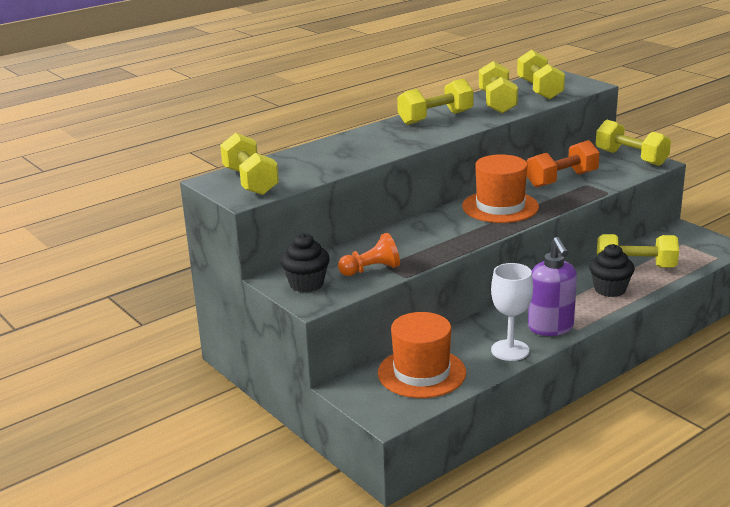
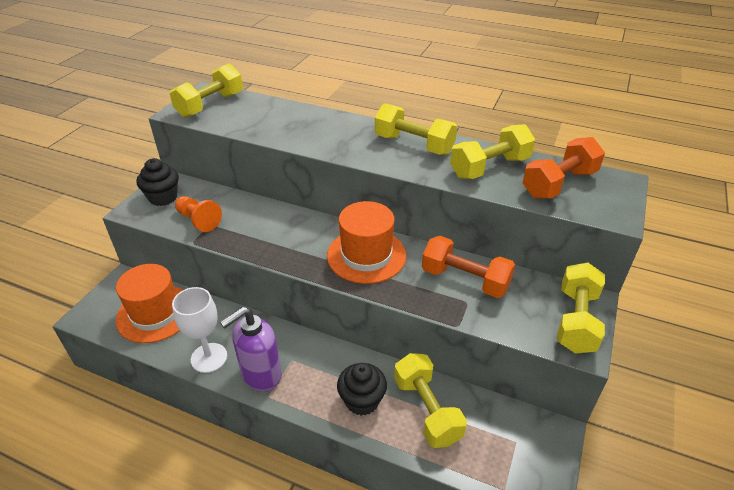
camera: 60 degrees right, 15 degrees up
yellow dumbbell [517,50,565,100] -> orange dumbbell [523,137,605,199]

